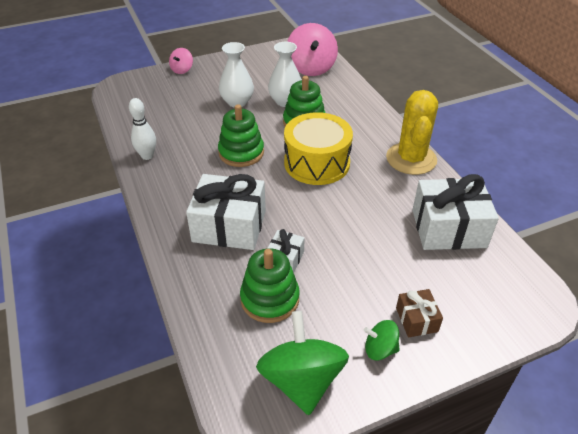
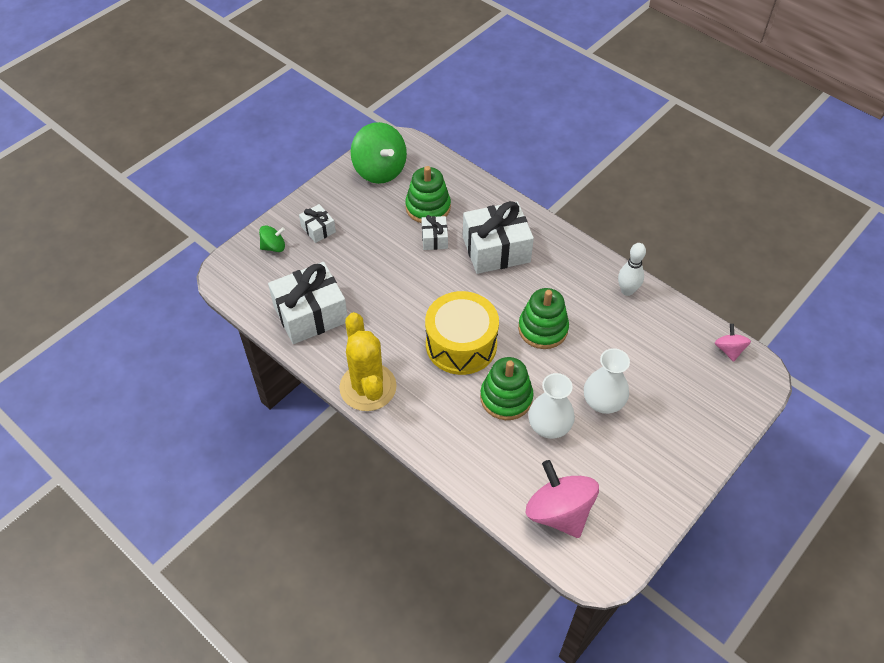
camera: 155 degrees right, 10 degrees up
pink spinning top [169,48,193,74] -> pink spinning top moved to [715,324,751,362]
green spinning top [364,320,400,360] -> green spinning top moved to [259,225,285,252]
brown gift [396,289,443,337] -> white gift [299,204,336,243]

